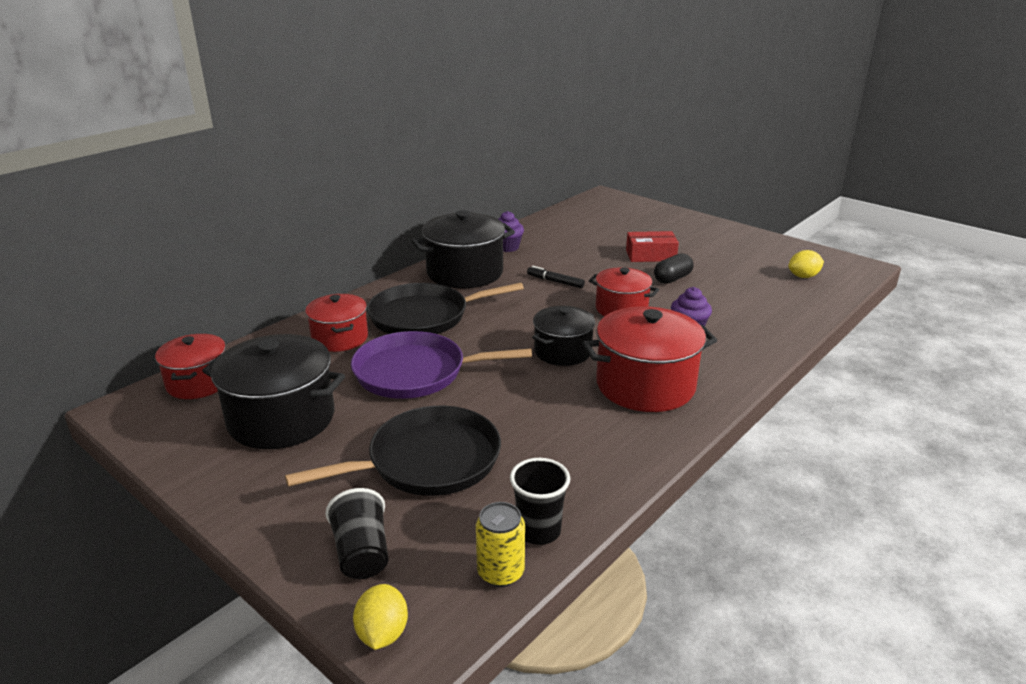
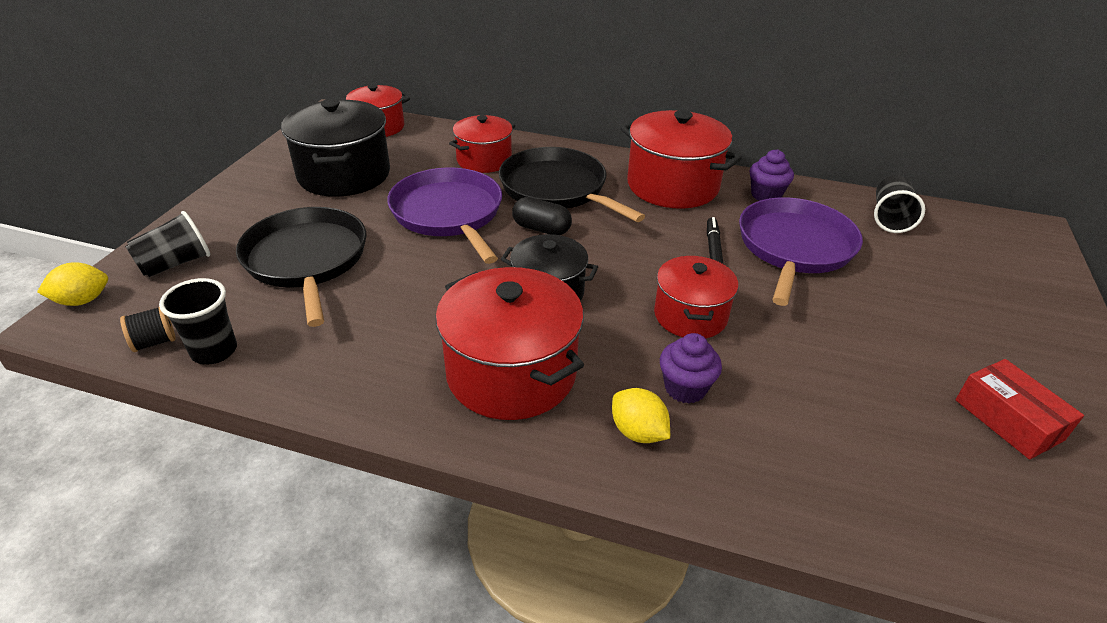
camera: 65 degrees right, 10 degrees up
black pan [285,406,501,496] -> black pan turned 150 degrees counterclockwise [236,207,367,327]
black pot [411,210,515,288] -> red pot [621,110,742,209]
yellow can [476,502,525,587] -> black spool [120,307,176,352]
red box [626,231,679,262] -> red box moved to [955,359,1084,459]
black capsule [654,253,694,284] -> black capsule moved to [512,197,572,235]
yellow lemon [788,250,824,278] -> yellow lemon moved to [612,388,670,443]
none -> purple pan [739,197,863,306]
none -> black cup [874,175,925,233]

